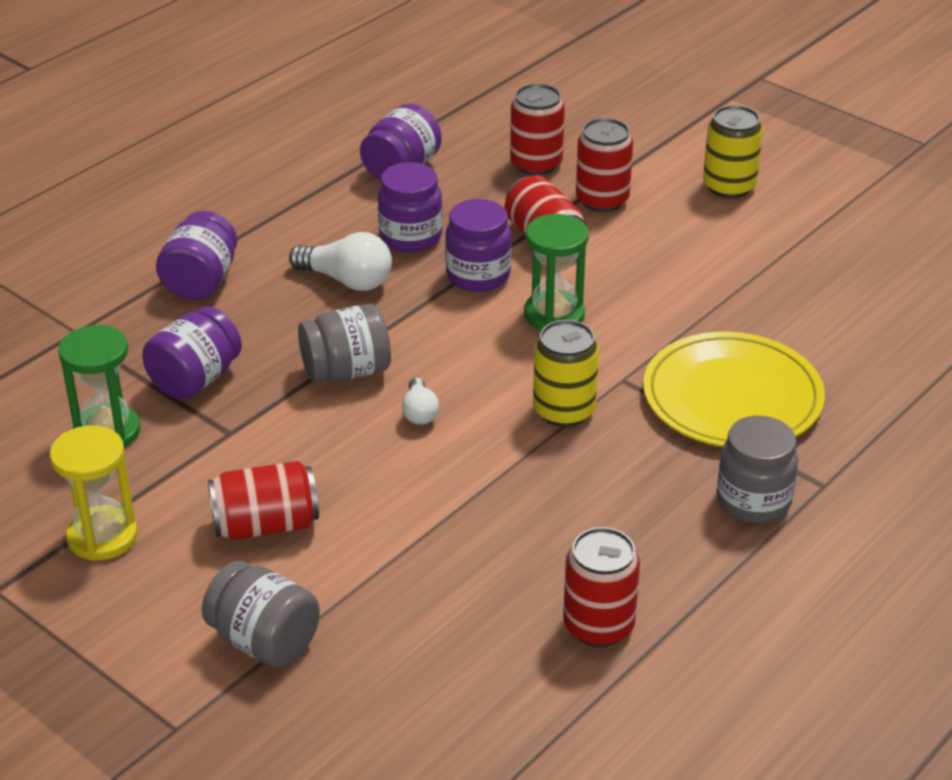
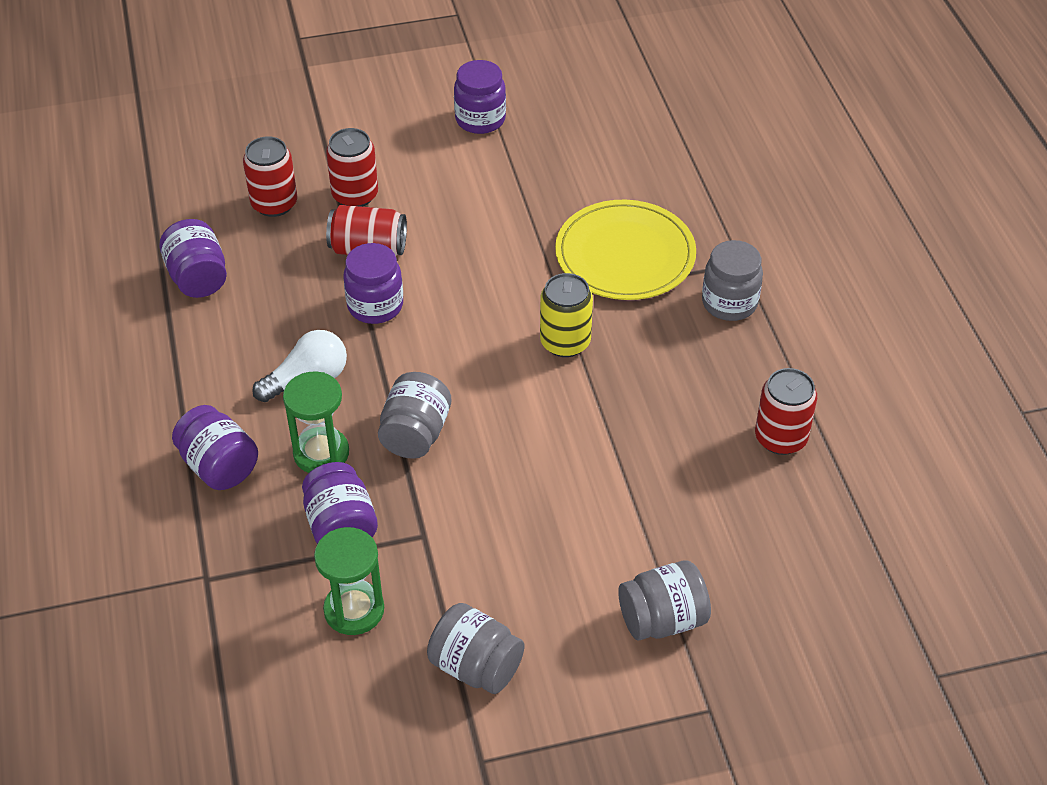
camera: 55 degrees left, 10 degrees up
yellow hourglass [50,425,138,561] -> grey jar [427,603,524,694]
red can [208,461,319,540] -> none
purple jar [378,162,443,253] -> purple jar moved to [454,60,506,134]
white light bulb [402,377,439,425] -> none
green hourglass [524,214,589,330] -> green hourglass moved to [283,371,349,473]
yellow can [703,105,763,198] -> none

